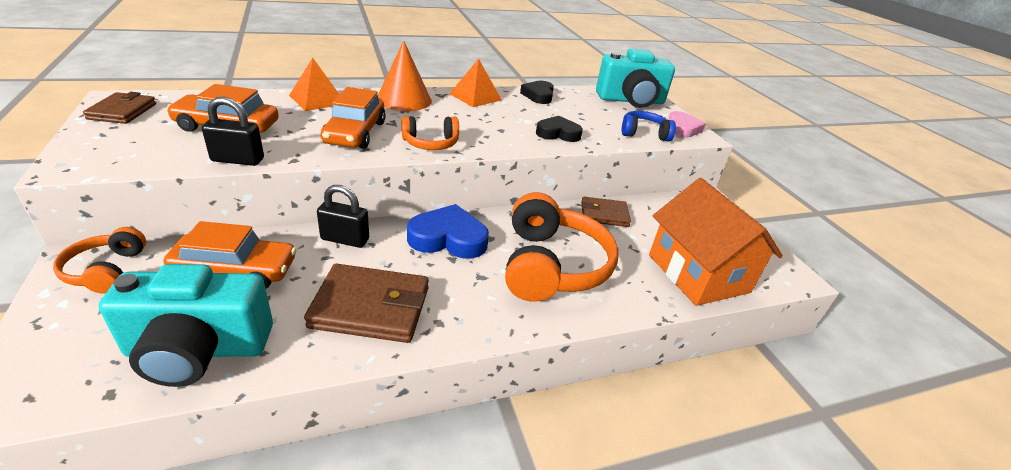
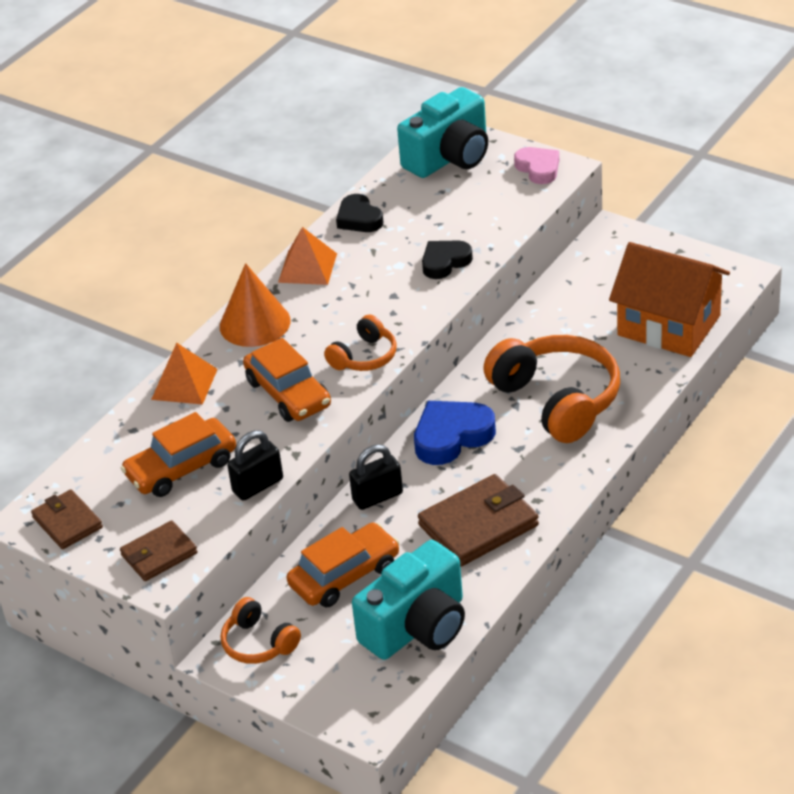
camera: 30 degrees left, 5 degrees up
brown wallet [581,197,631,227] -> brown wallet moved to [120,520,198,581]
blue headphones [622,111,676,142] -> none

